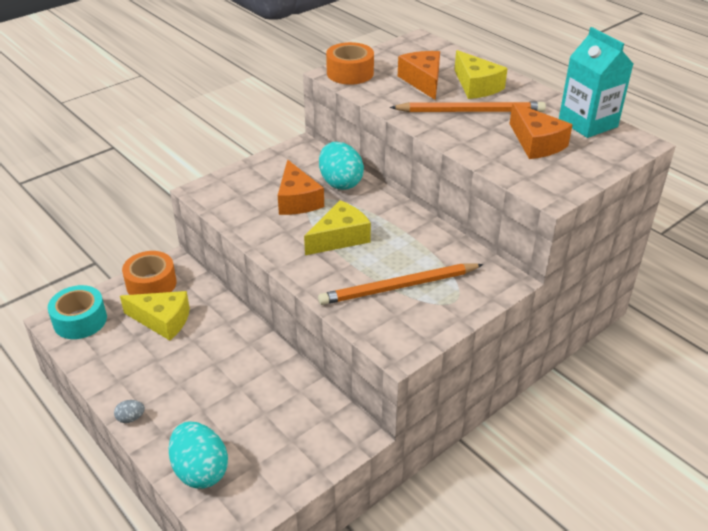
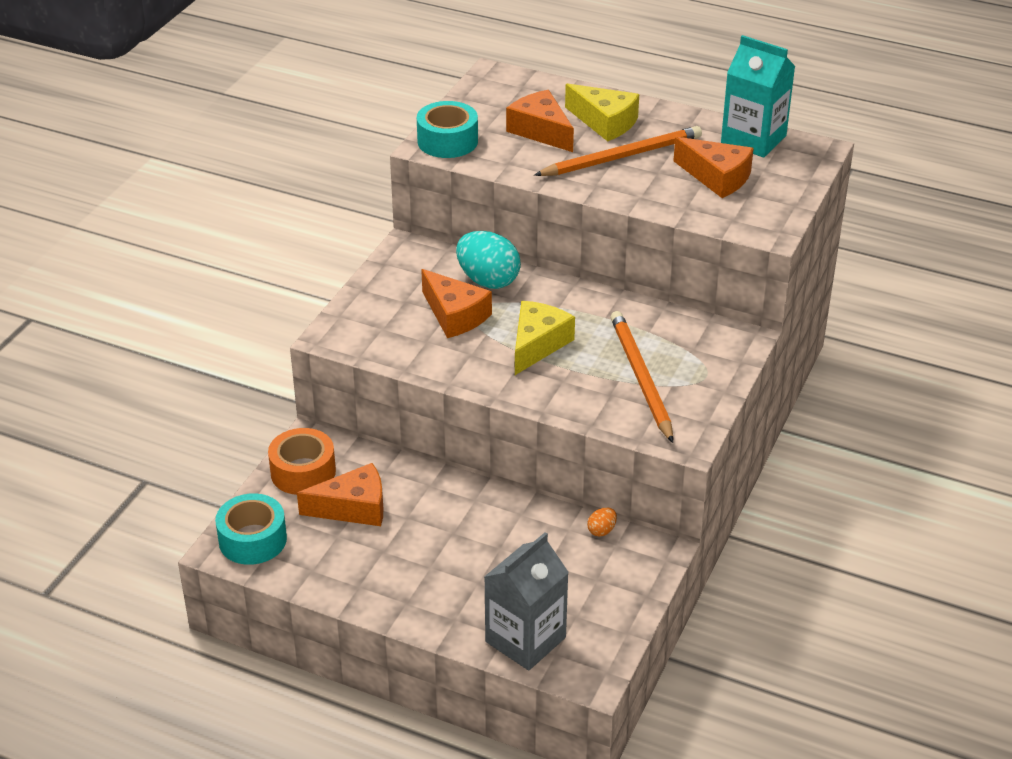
camera: 25 degrees left, 0 degrees up
grey egg [114,400,145,423] -> none
yellow cheese [120,291,190,340] -> orange cheese [297,463,383,526]
turquoise egg [169,421,228,489] -> grey carton [484,532,569,670]
orange pencil [318,264,483,305] -> orange pencil turned 120 degrees clockwise [610,311,673,443]
orange tape [326,42,374,85] -> turquoise tape [417,101,478,158]
none -> orange egg [587,507,617,537]

